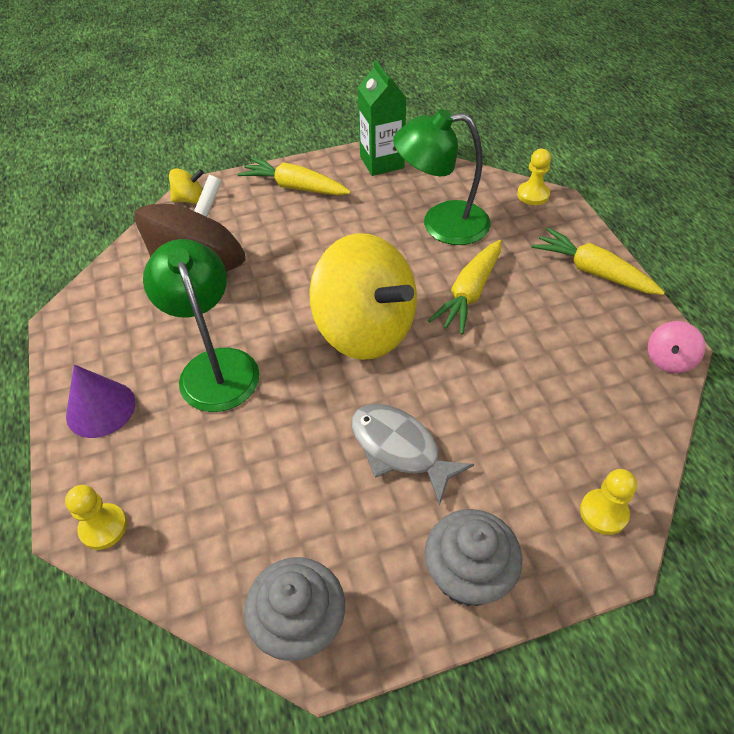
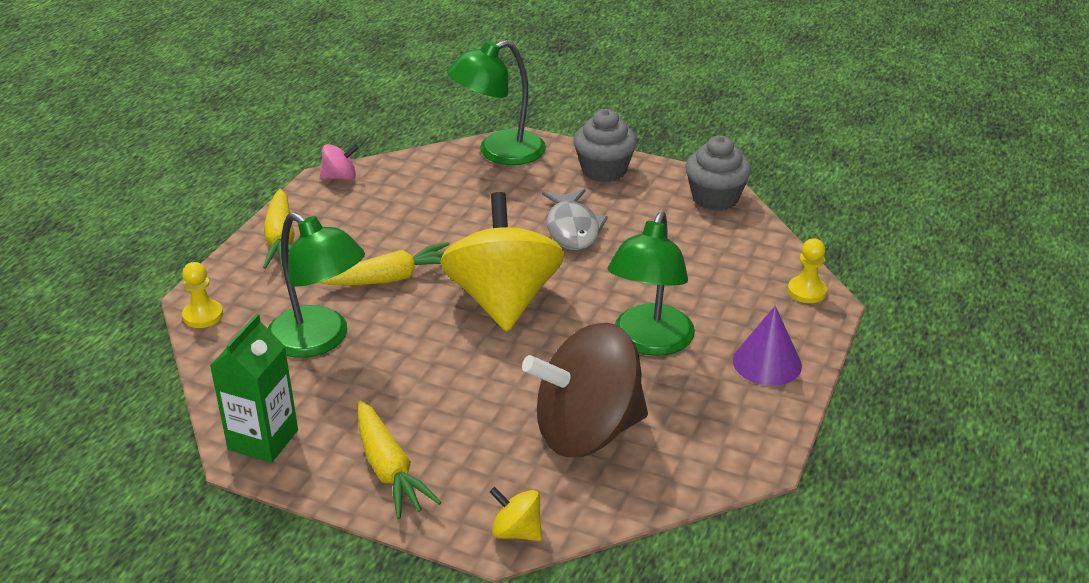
camera: 140 degrees left, 15 degrees down
yellow pawn [580,469,637,535] -> green lamp [447,40,546,165]

